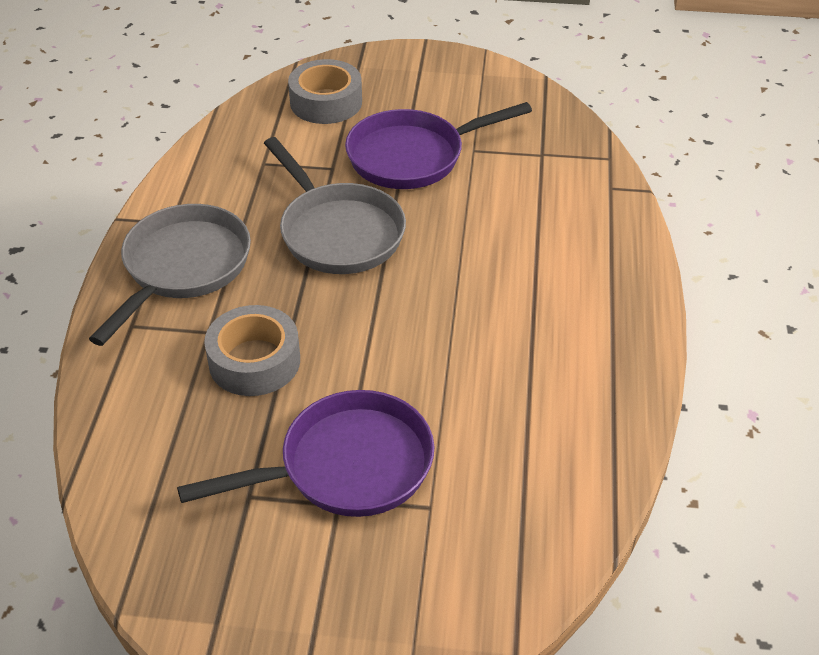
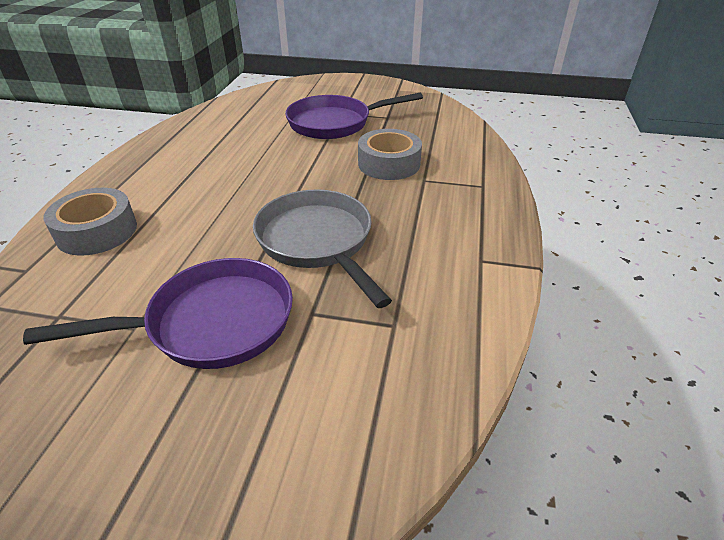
camera: 175 degrees left, 5 degrees down
grey pan [89,204,251,346] -> none
grey tape [288,59,362,124] -> grey tape moved to [43,188,137,256]

